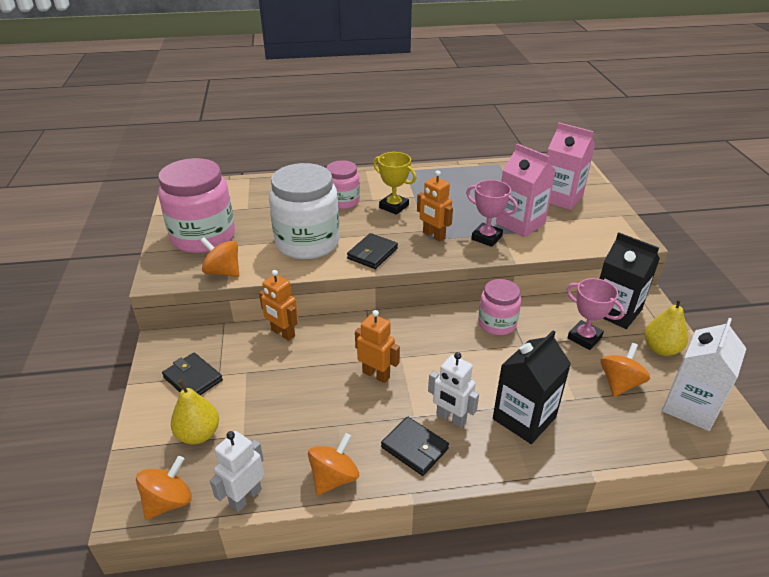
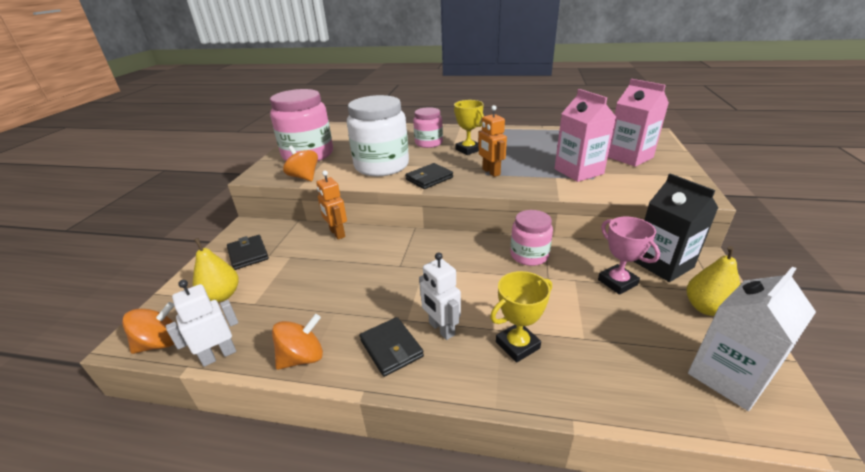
camera: 20 degrees right, 5 degrees down
orange robot [355,310,400,383] -> none
pink trophy [466,180,518,247] -> none
black carton [493,330,571,444] -> yellow trophy [490,271,552,363]
orange spinning top [600,343,650,397] -> none

